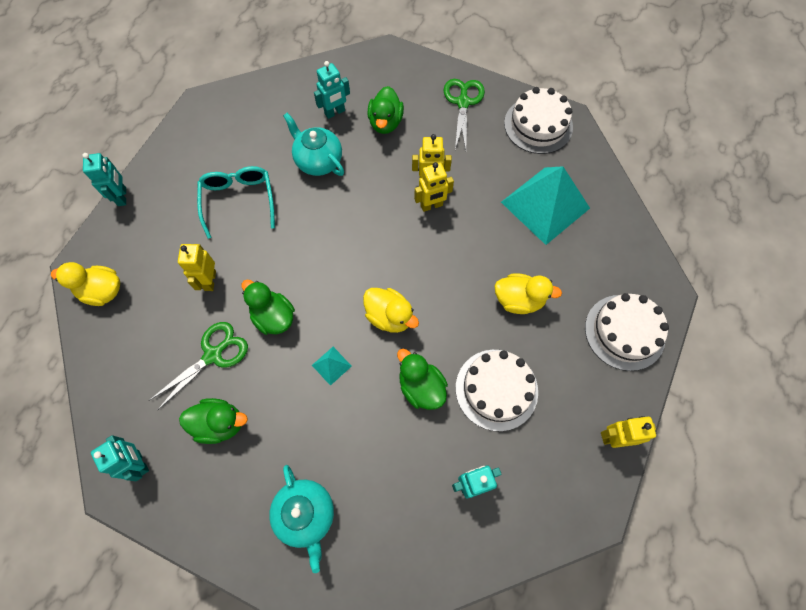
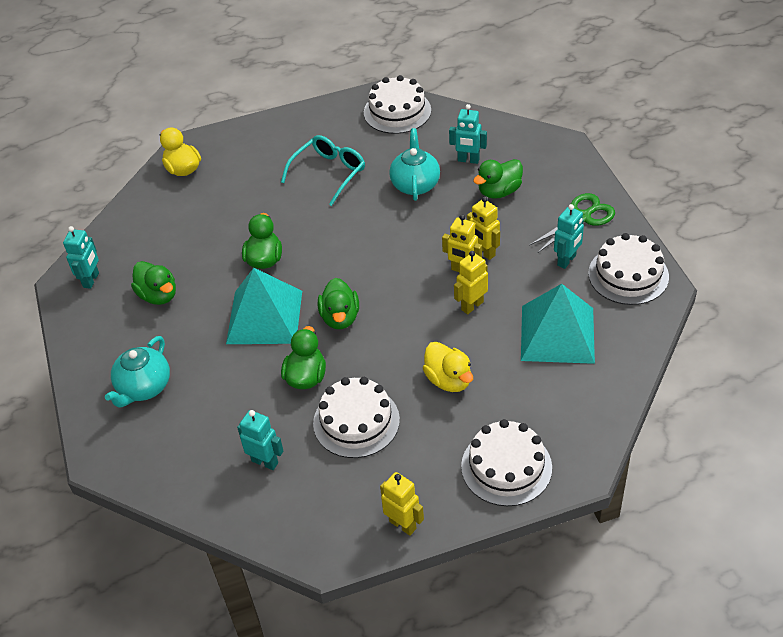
camera: 50 degrees right, 20 degrees down
turquoise robot [83,153,126,206] -> turquoise robot moved to [554,204,584,269]
green scissors [148,322,248,411] -> none
yellow robot [178,244,216,291] -> yellow robot moved to [454,251,488,314]
turquoise pyramid [312,347,352,386] -> turquoise pyramid [226,268,302,344], size x2.47
yellow duck [363,288,419,333] -> green duck [318,278,359,329]
none -> white cake [364,75,431,134]

